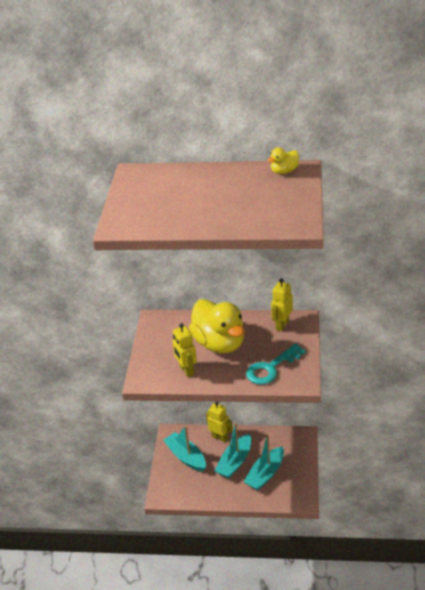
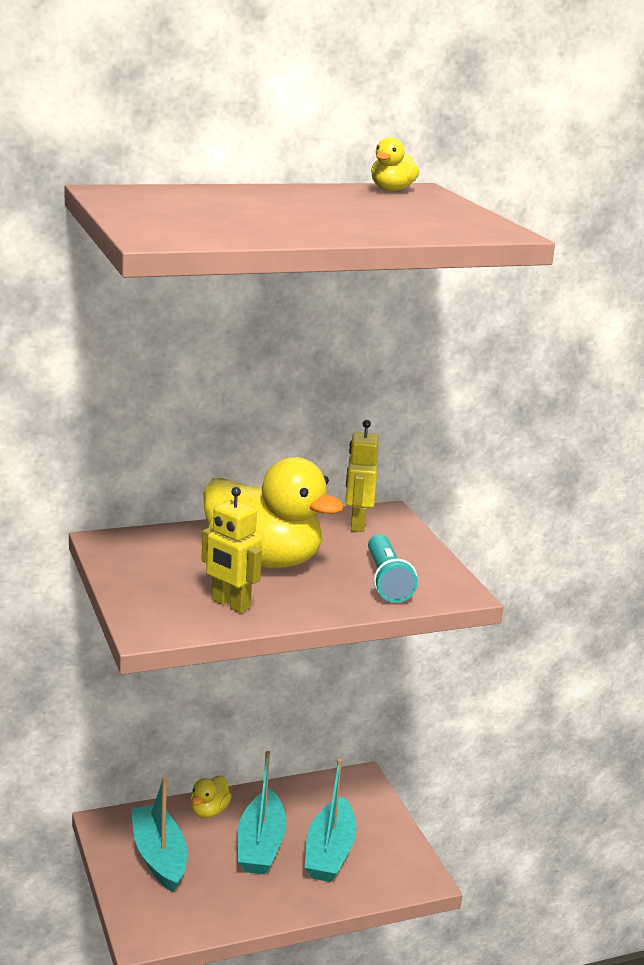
camera: 30 degrees left, 15 degrees down
turquoise boat [163,425,206,472] -> turquoise boat turned 45 degrees clockwise [131,777,187,893]
yellow robot [206,402,233,442] -> yellow duck [191,776,232,818]
turquoise key [246,343,305,385] -> turquoise flashlight [368,534,418,603]

